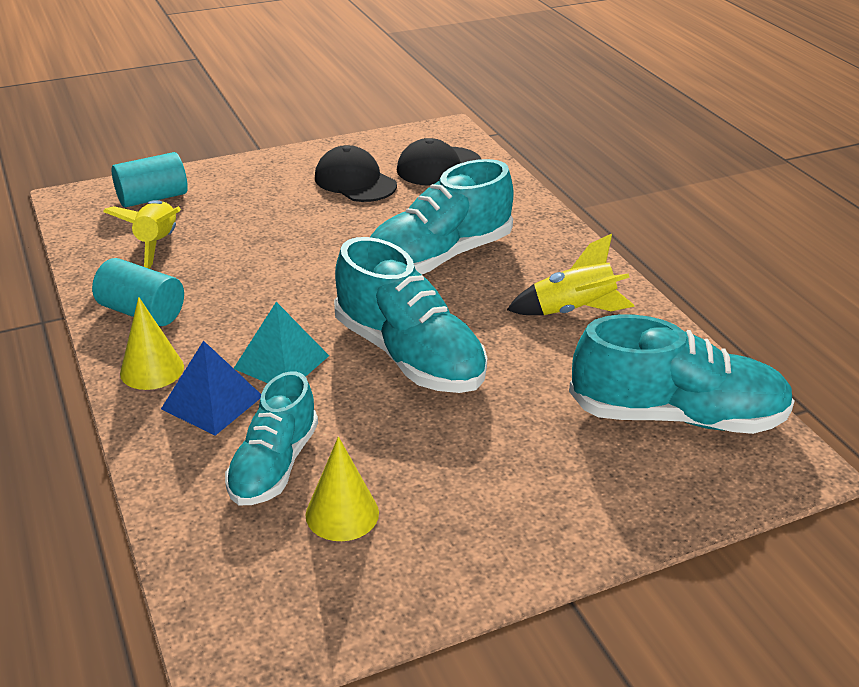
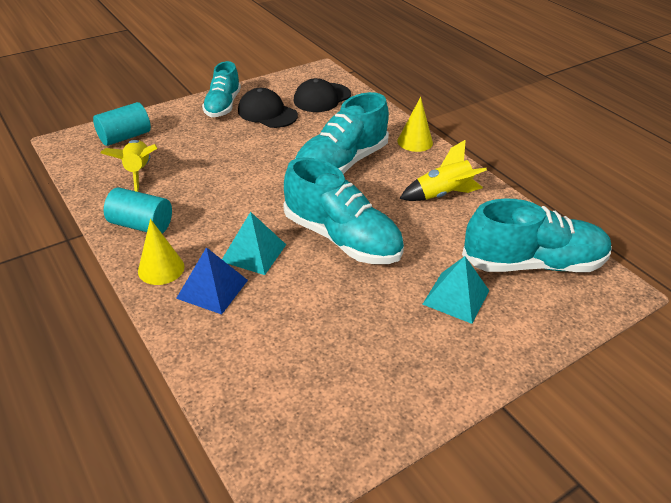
camera: 10 degrees left, 5 degrees up
turquoise shoe [225,371,318,505] -> turquoise shoe moved to [202,61,241,117]
yellow cone [305,436,379,541] -> yellow cone moved to [397,97,433,152]
none -> turquoise pyramid [422,256,489,324]

